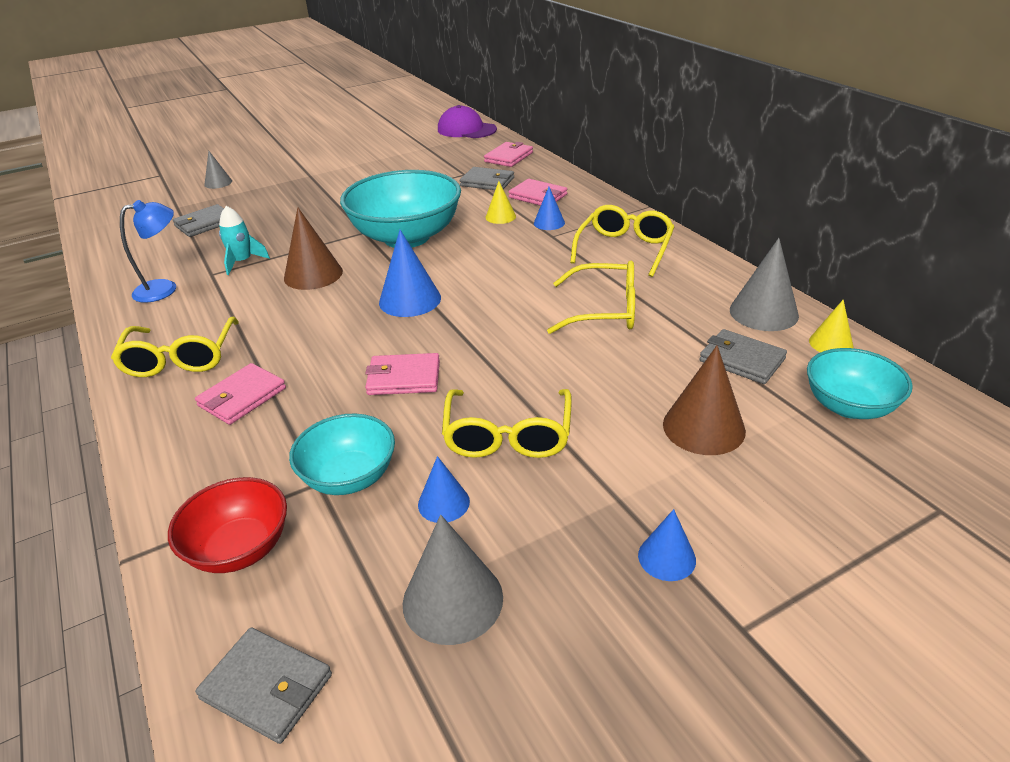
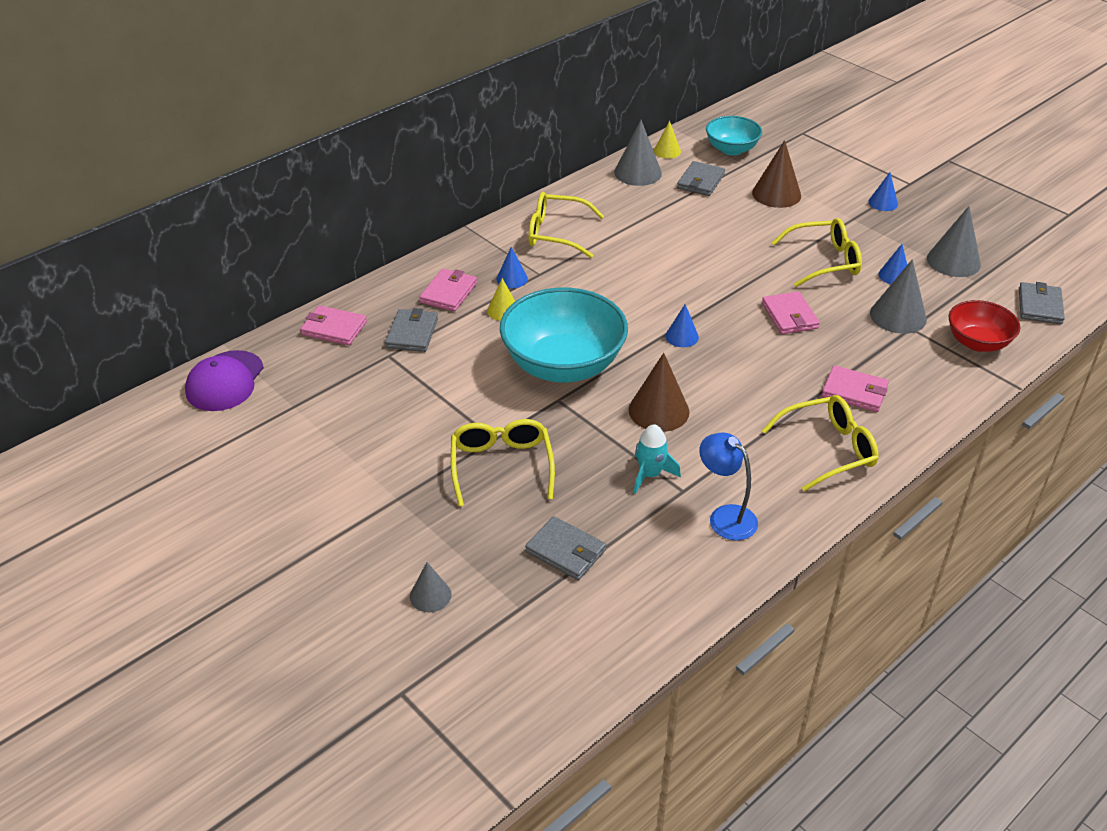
camera: 105 degrees left, 5 degrees up
turquoise bowl [289,414,395,495] -> grey cone [870,259,927,334]
blue cone [379,230,441,317] -> blue cone [665,304,699,347], size x0.59
yellow glasses [547,261,635,334] -> yellow glasses moved to [451,419,555,507]

